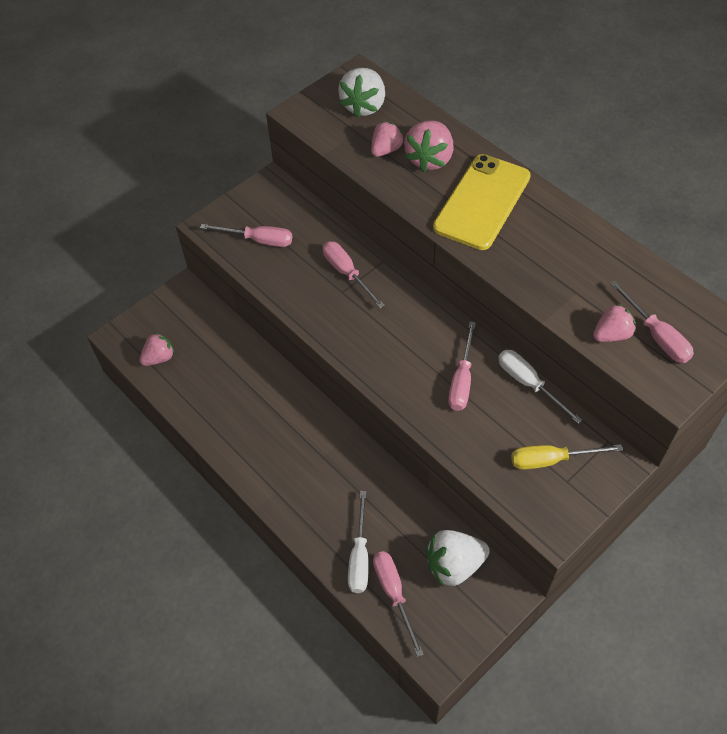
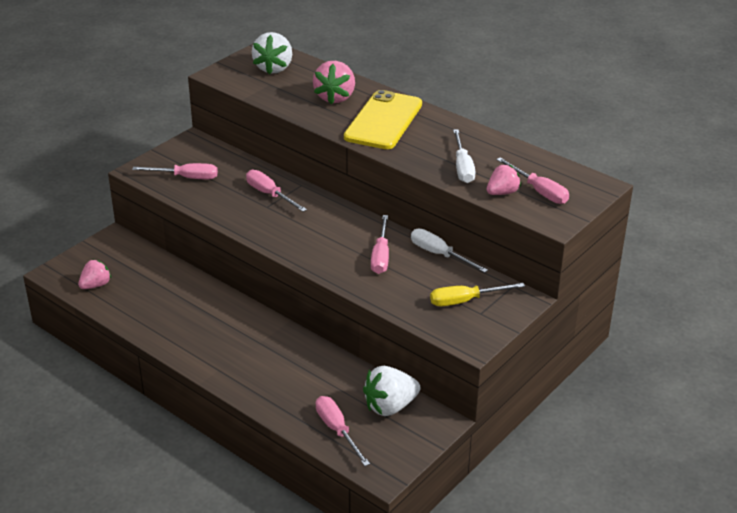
camera: 10 degrees left, 20 degrees down
white screwdriver [348,491,369,593] -> white screwdriver moved to [453,129,475,183]
pink strawberry [371,121,404,157] -> none

